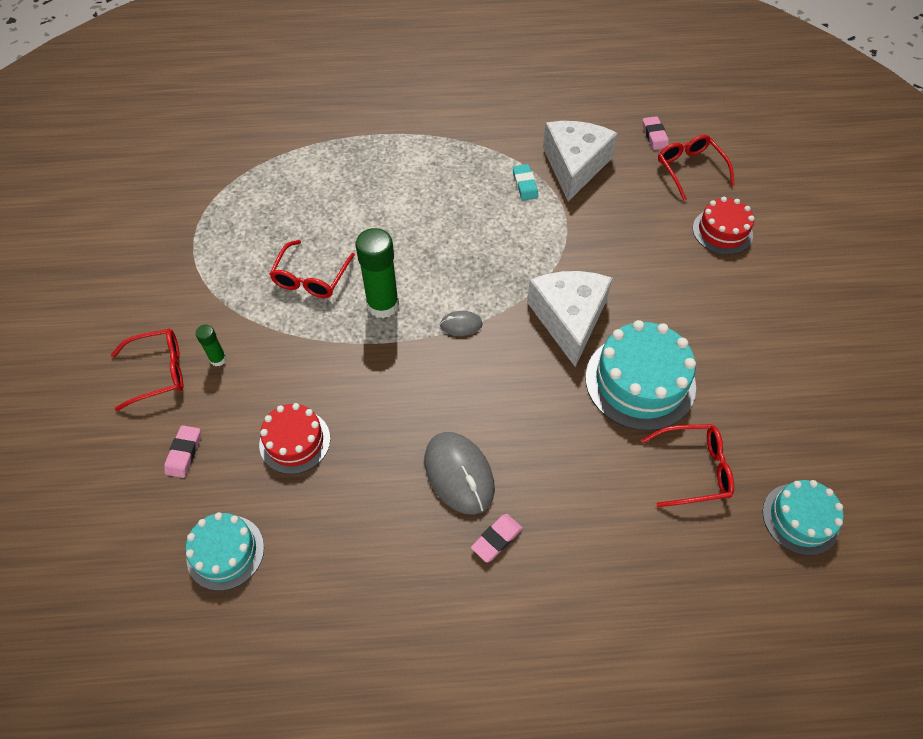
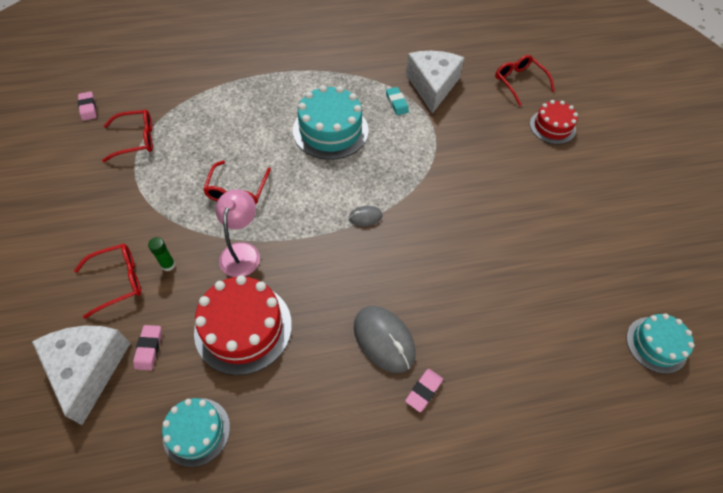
camera: 10 degrees left, 0 degrees up
red cake [259,403,330,474] -> red cake [194,275,292,375], size x1.63
green glue stick [356,228,399,318] -> none
white cheese [527,271,613,367] -> white cheese moved to [32,326,131,425]
turquoise cake [585,320,696,431] -> turquoise cake moved to [293,85,369,160]
red glasses [641,424,734,507] -> red glasses moved to [102,110,153,162]
pink eraser [643,116,669,150] -> pink eraser moved to [78,91,96,121]
none -> pink lamp [216,189,260,277]

